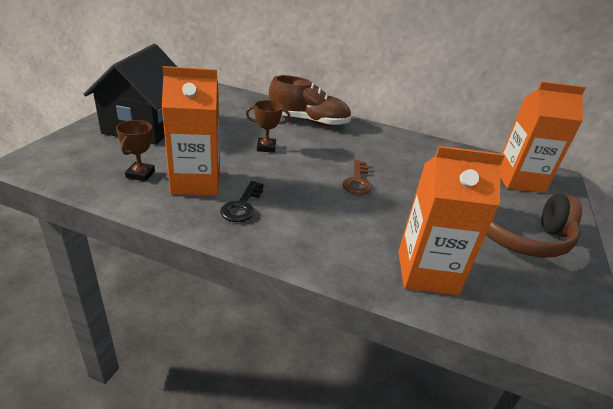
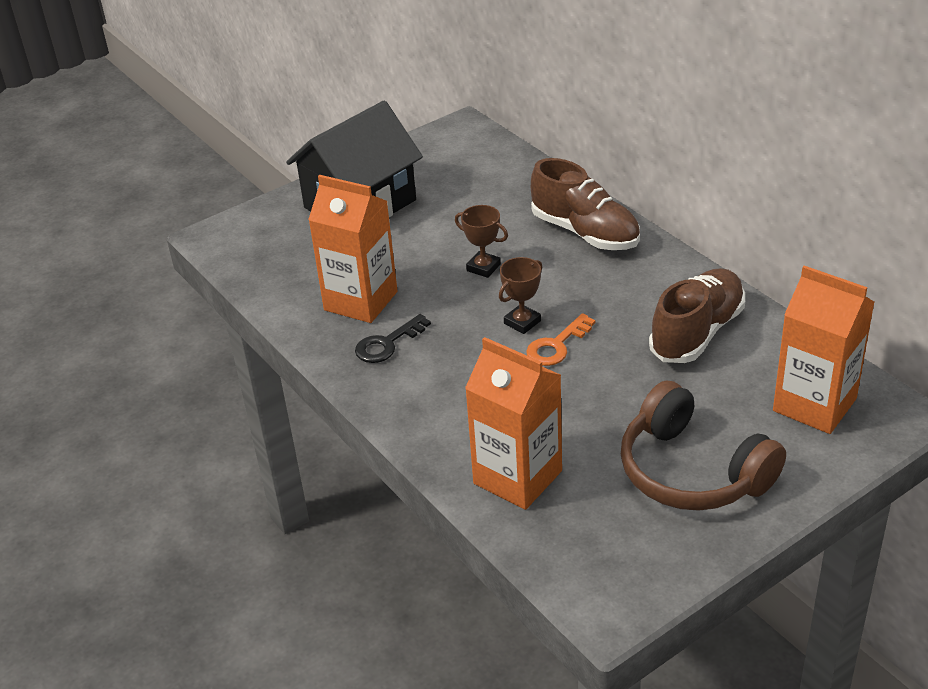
camera: 40 degrees right, 5 degrees up
brown trophy [116,120,155,182] -> brown trophy moved to [499,257,542,334]
brown key [343,160,372,195] -> orange key [526,313,596,366]
none -> brown shoe [649,268,745,363]

